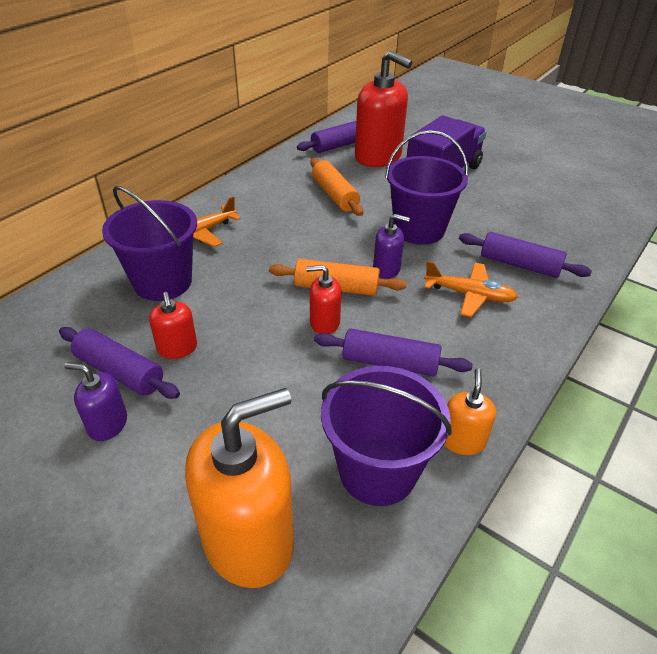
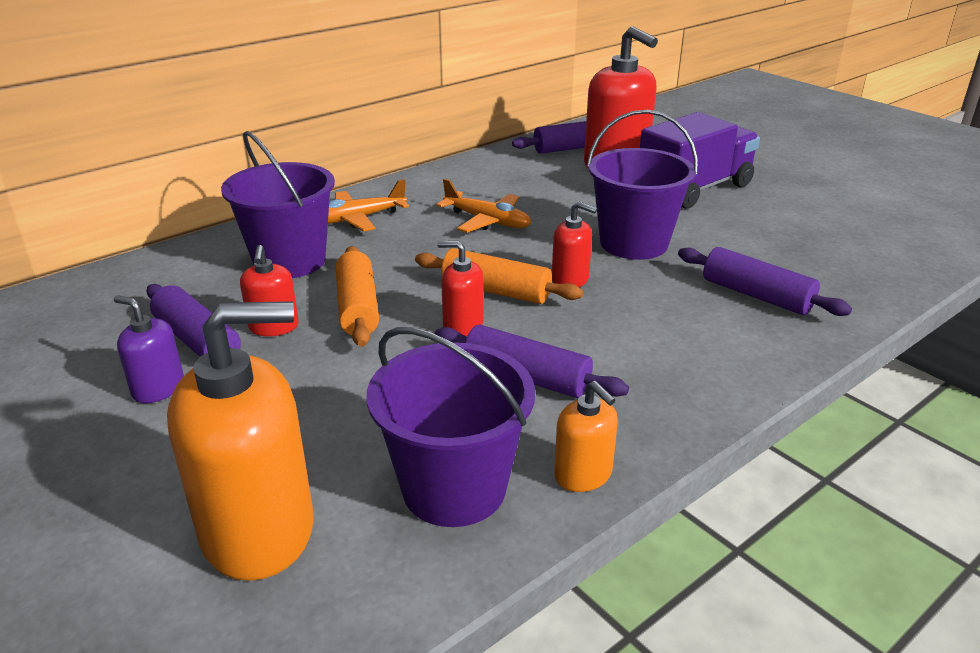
camera: 15 degrees right, 10 degrees down
orange rolling pin [310,158,363,216] -> orange rolling pin moved to [336,246,379,347]
purple soap dispenser [373,214,410,279] -> red soap dispenser [552,201,597,287]
orange plane [424,261,518,317] -> orange plane moved to [436,179,531,233]
orange soap dispenser [444,368,496,455] -> orange soap dispenser turned 120 degrees clockwise [554,381,618,492]

